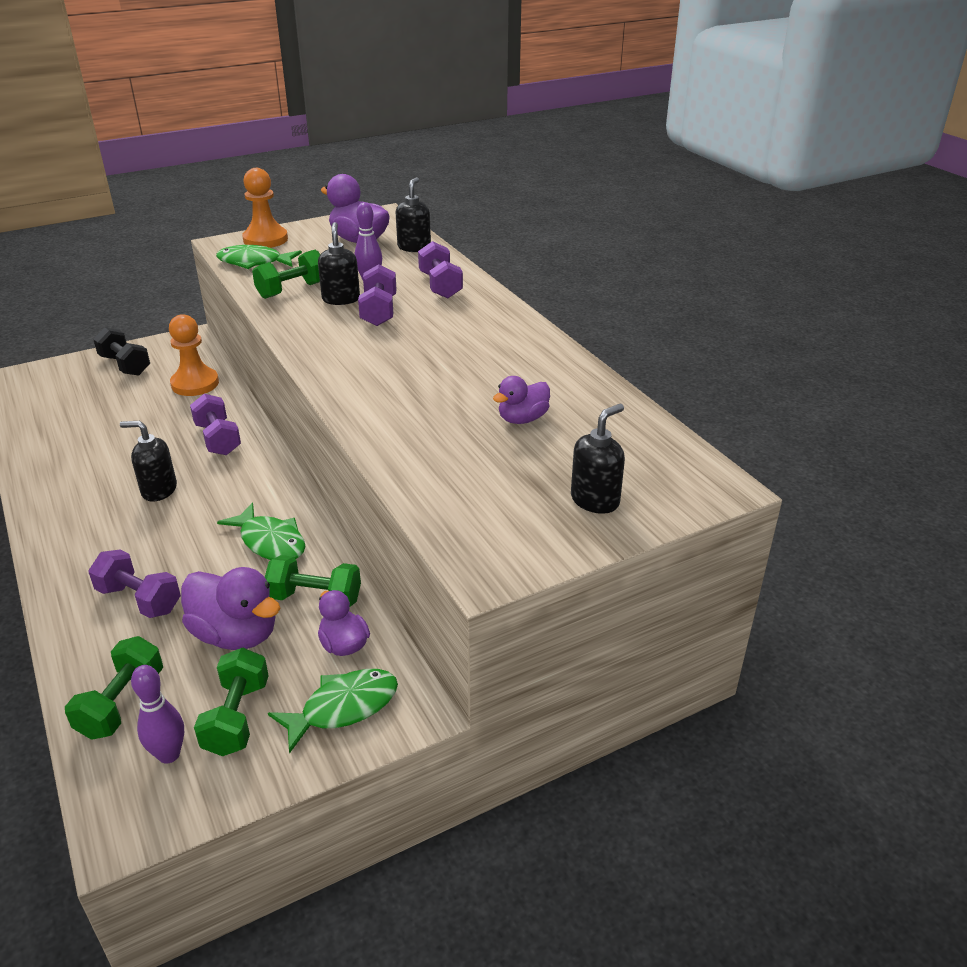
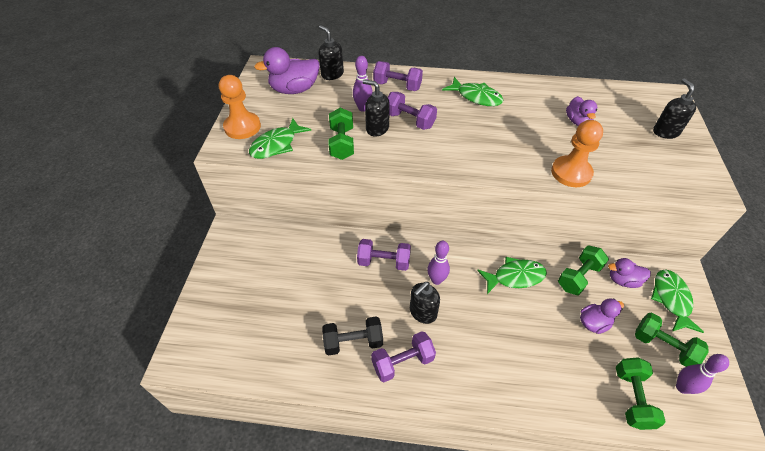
camera: 55 degrees left, 15 degrees up
green dumbbell [65,636,163,740] -> green dumbbell turned 45 degrees clockwise [616,357,666,430]
purple dumbbell [88,550,181,618] -> purple dumbbell moved to [371,331,436,382]
black dumbbell [93,327,150,376] -> black dumbbell moved to [322,316,383,356]
orange pawn [169,314,219,396] -> orange pawn moved to [551,120,603,187]
purple duck [181,567,281,650] -> purple duck [580,299,624,334], size x0.60
none -> purple bowling pin [427,241,450,285]
none -> green fish [442,77,503,106]

